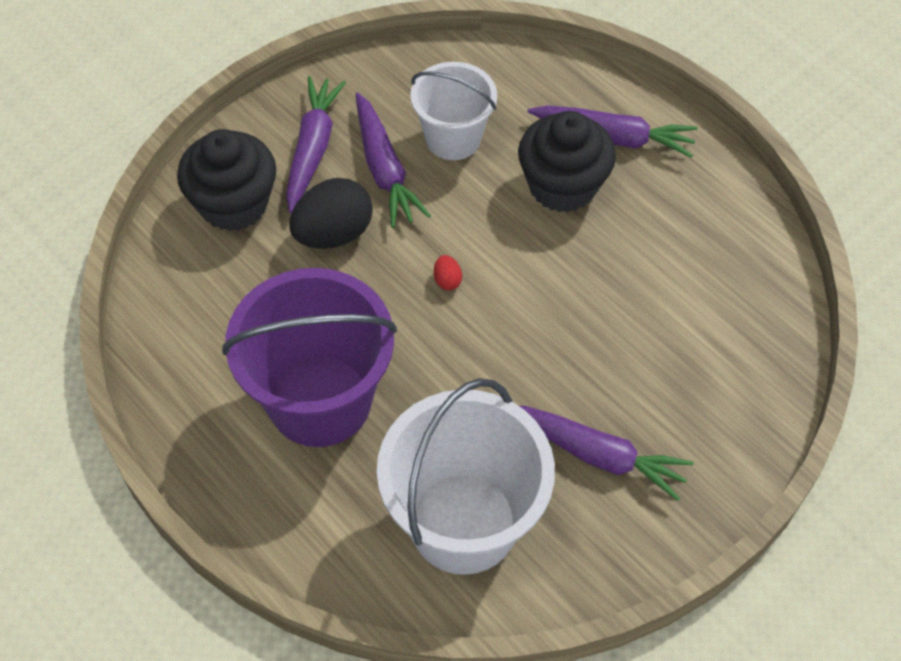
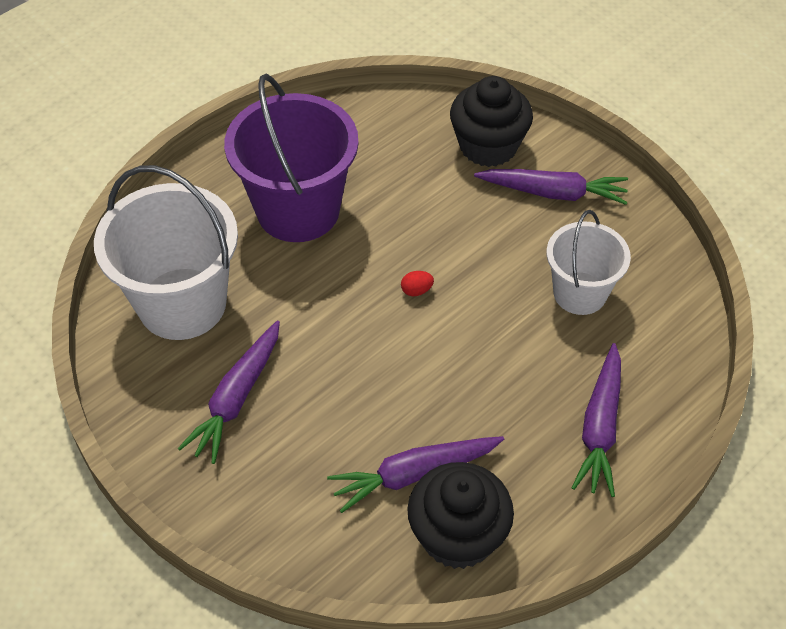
camera: 90 degrees right, 5 degrees down
black egg [289,178,373,249] -> none
purple carrot [356,92,431,228] -> purple carrot moved to [327,436,504,513]
black cupcake [518,111,616,212] -> black cupcake moved to [407,462,514,569]

